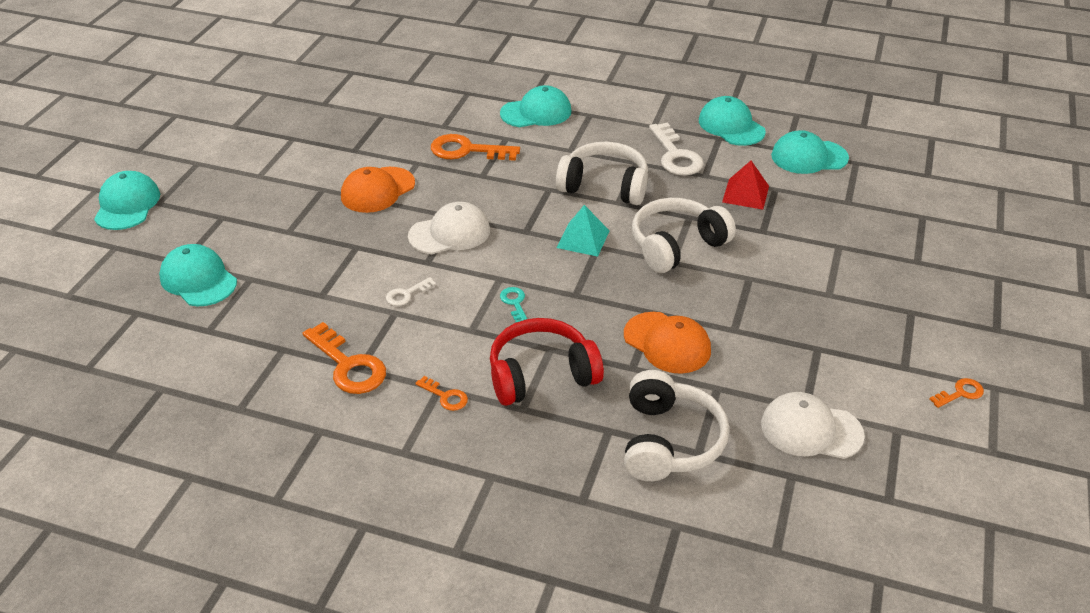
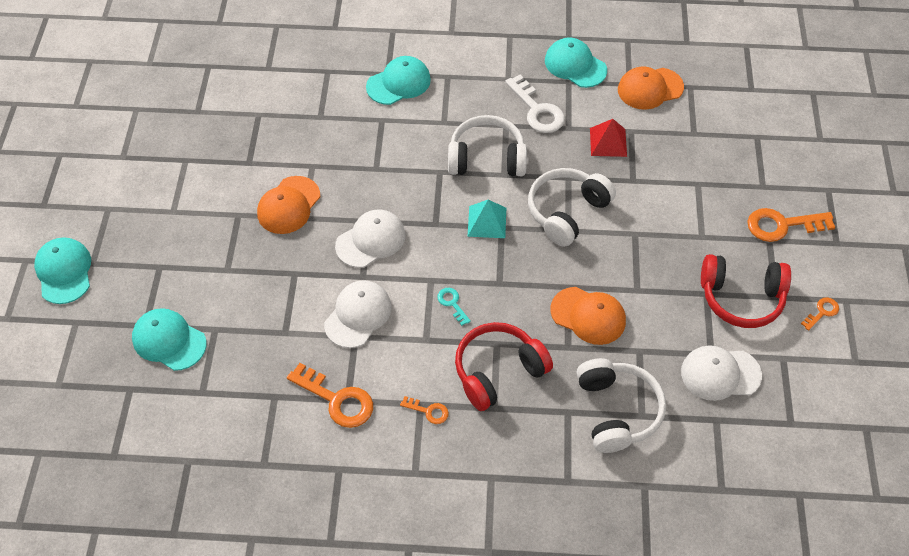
camera: 15 degrees left, 15 degrees up
white key [386,277,436,306] -> white cap [324,280,392,348]
orange key [431,134,520,161] -> orange key moved to [747,208,835,242]
turquoise cap [771,130,849,174] -> orange cap [618,66,684,110]
none -> red headphones [701,254,791,328]

